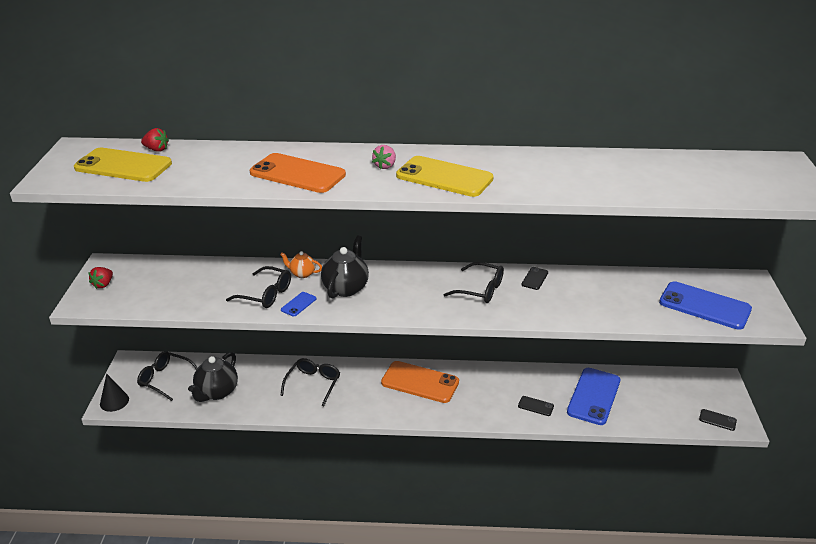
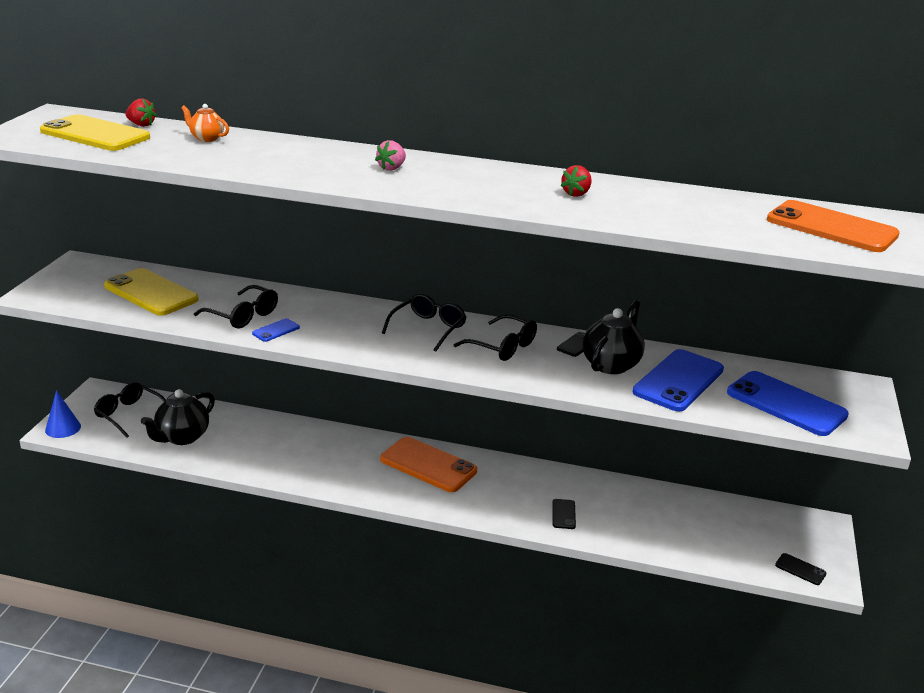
camera: 10 degrees right, 5 degrees down
red strawberry [88,267,113,289] -> red strawberry moved to [560,165,592,197]
black cone [100,373,129,412] -> blue cone [45,390,81,438]
orange phone [250,153,346,193] -> orange phone moved to [767,200,900,252]
orange teapot [280,251,322,278] -> orange teapot moved to [181,104,229,142]
black glasses [280,358,340,407] -> black glasses moved to [382,293,466,352]
black teapot [321,235,369,298] -> black teapot moved to [582,300,645,374]
yellow phone [396,156,494,197] -> yellow phone moved to [104,268,199,316]
black phone [518,396,554,416] -> black phone turned 60 degrees clockwise [553,499,576,529]
blue phone [567,368,620,425] -> blue phone moved to [633,349,724,411]

